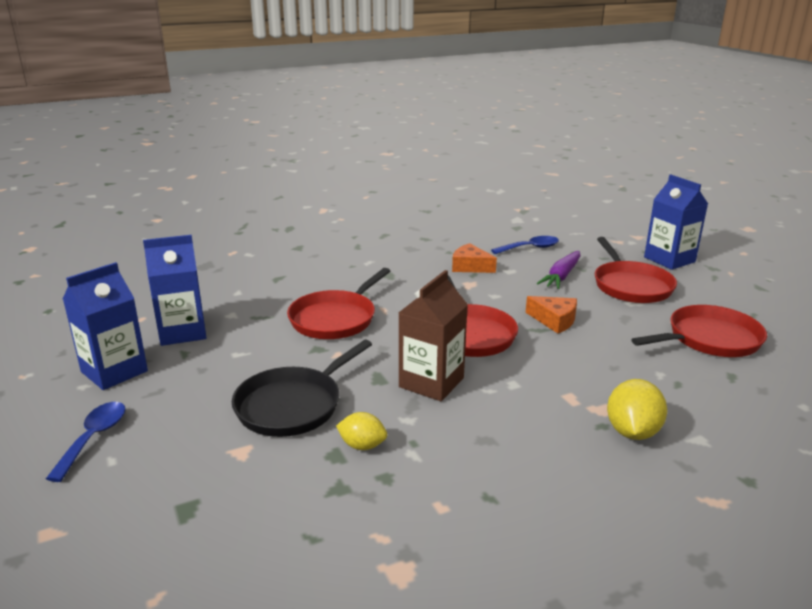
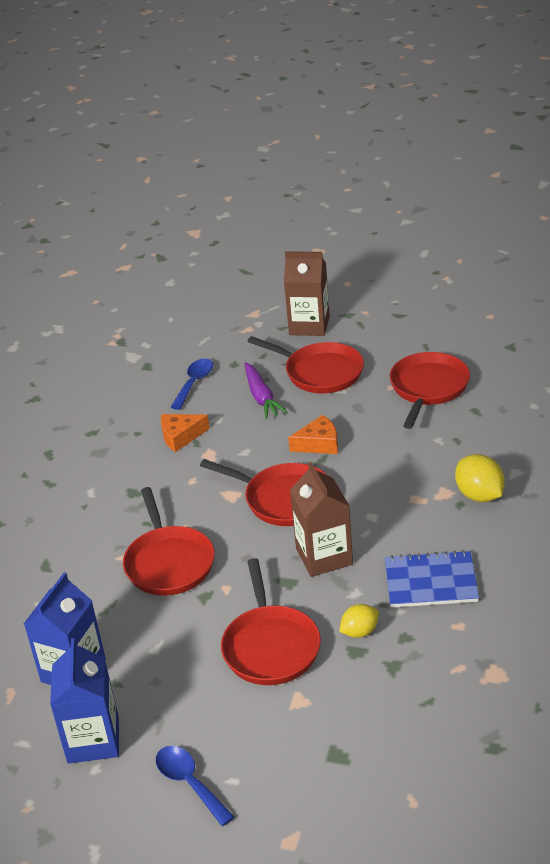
camera: 45 degrees left, 10 degrees up
black pan [232,340,372,437] -> red pan [221,558,321,685]
blue carton [644,175,708,270] -> brown carton [284,251,330,336]
none -> blue notebook [385,550,479,608]

